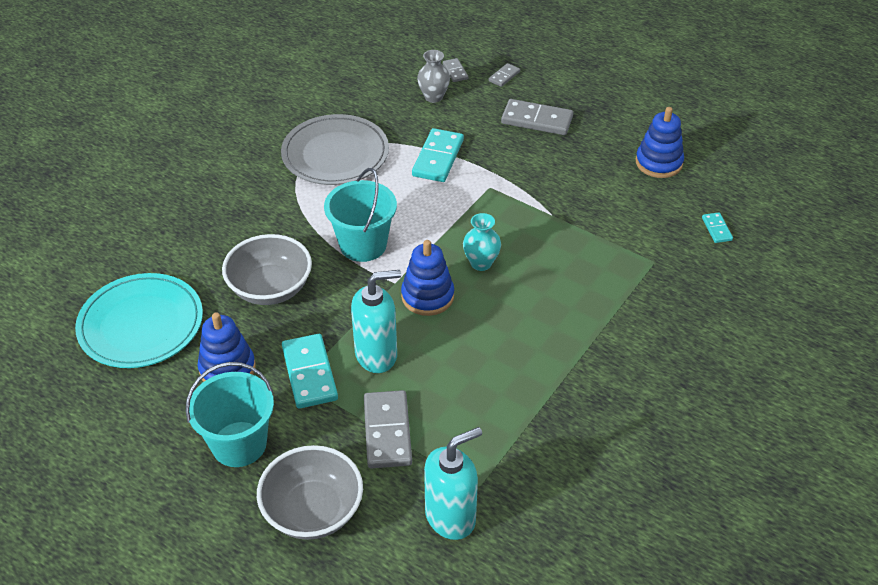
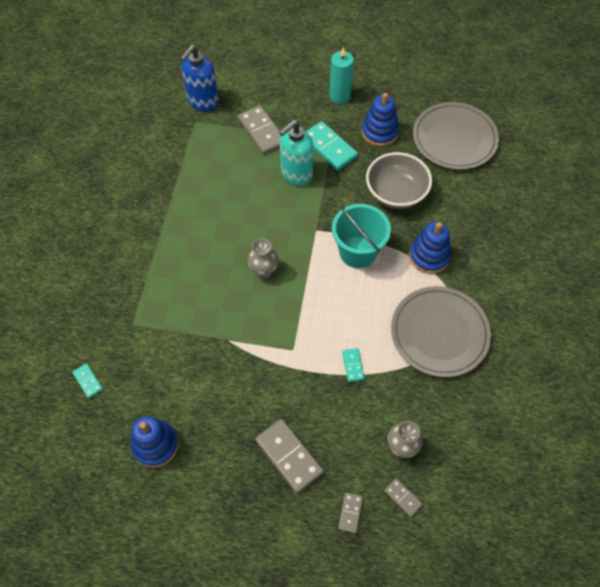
camera: 155 degrees right, 15 degrees up
turquoise plate [75,273,203,368] -> grey plate [413,102,499,170]
turquoise bucket [185,362,274,467] -> turquoise candle [329,47,354,104]
grey bowl [257,445,363,540] -> none
blue stacking toy [401,240,454,316] -> blue stacking toy moved to [409,222,451,274]
turquoise domino [412,128,464,182] -> turquoise domino [342,348,364,382], size x0.51
turquoise soap dispenser [424,427,482,540] -> blue soap dispenser [180,45,219,112]
turquoise vase [463,213,501,271] -> grey vase [248,238,279,278]
grey domino [501,99,573,135] -> grey domino turned 60 degrees clockwise [255,419,323,493]

